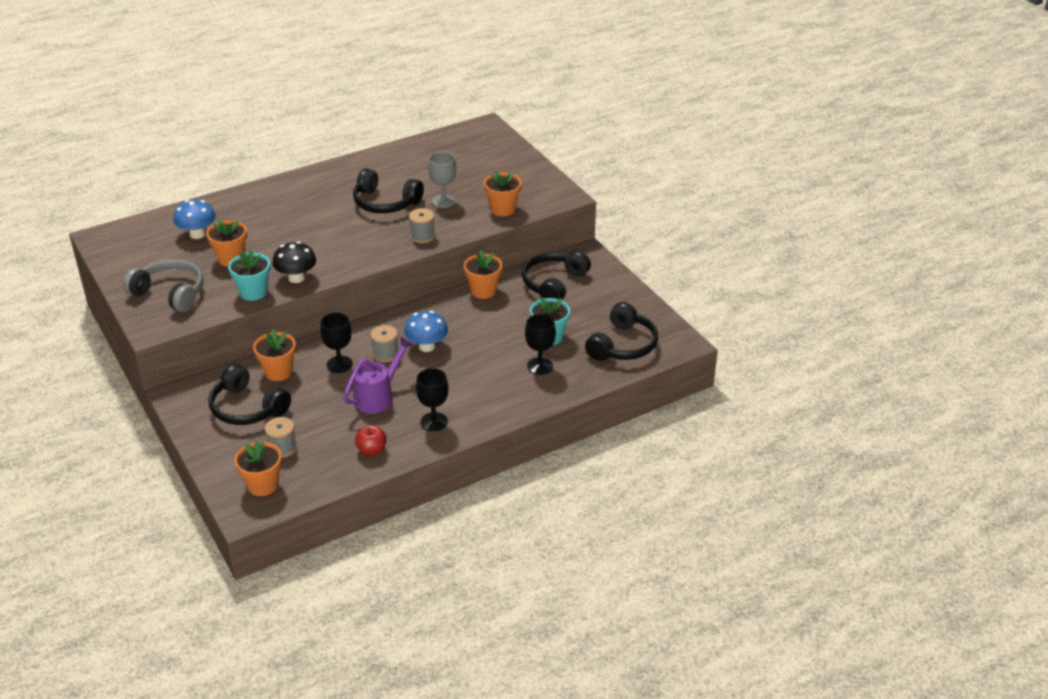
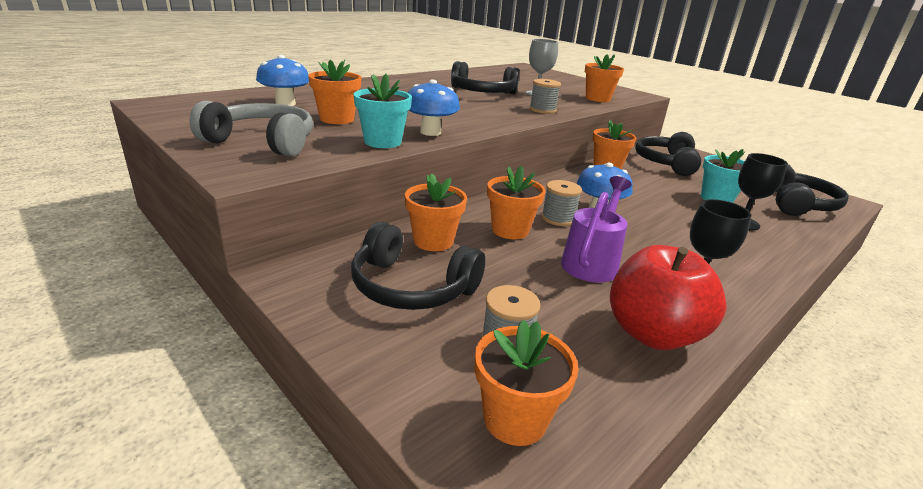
camera: 15 degrees left, 10 degrees down
black mushroom [272,241,316,283] -> blue mushroom [407,80,460,136]
black goblet [320,313,353,373] -> orange flower pot [487,166,546,239]
red apple [355,425,387,456] -> red apple [610,245,727,350], size x1.94

